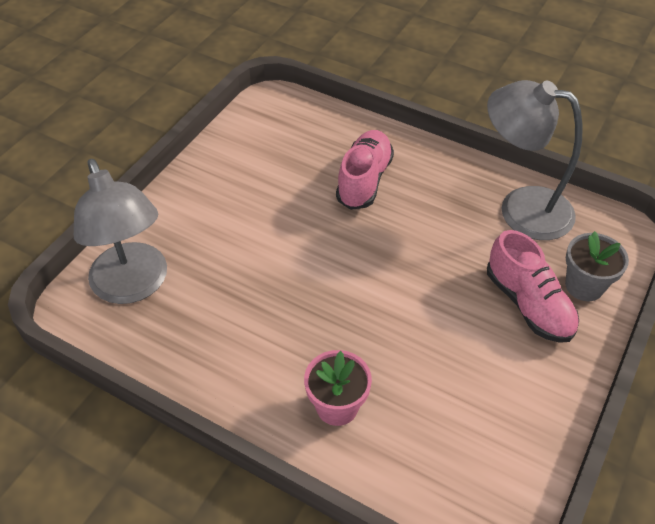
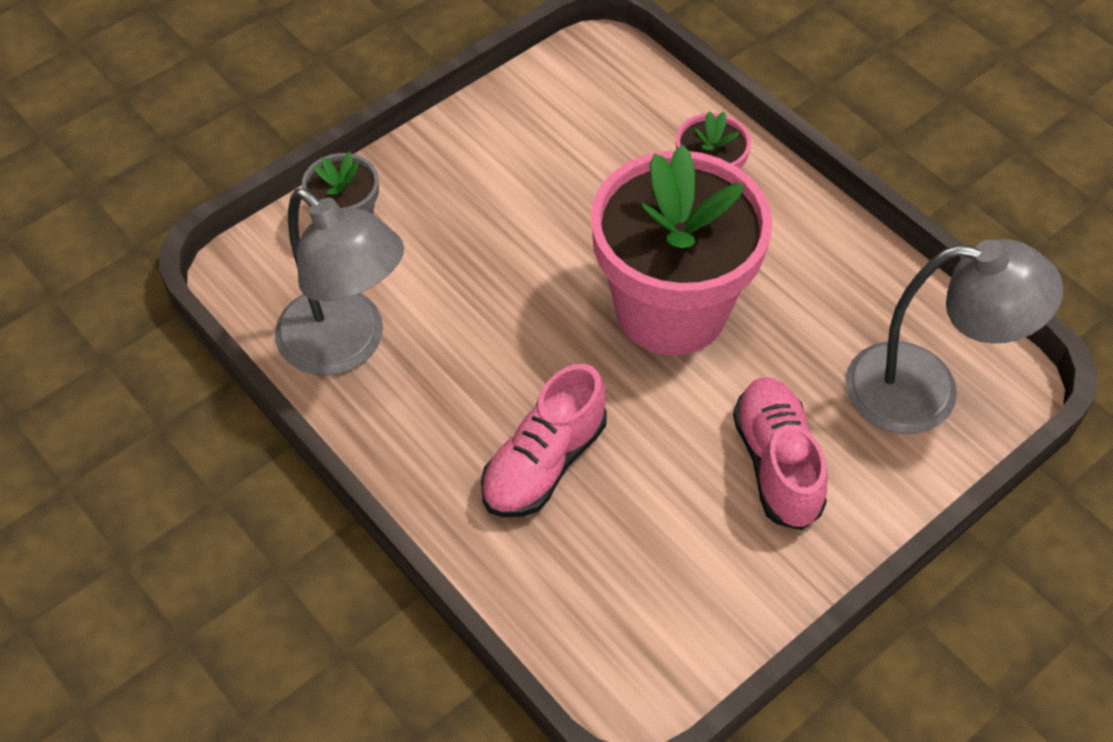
camera: 160 degrees left, 5 degrees up
grey lamp [74,159,167,304] -> grey lamp turned 105 degrees clockwise [845,239,1063,434]
pink shoe [487,230,579,343] -> pink shoe moved to [733,377,828,530]
none -> pink flower pot [591,145,773,355]

